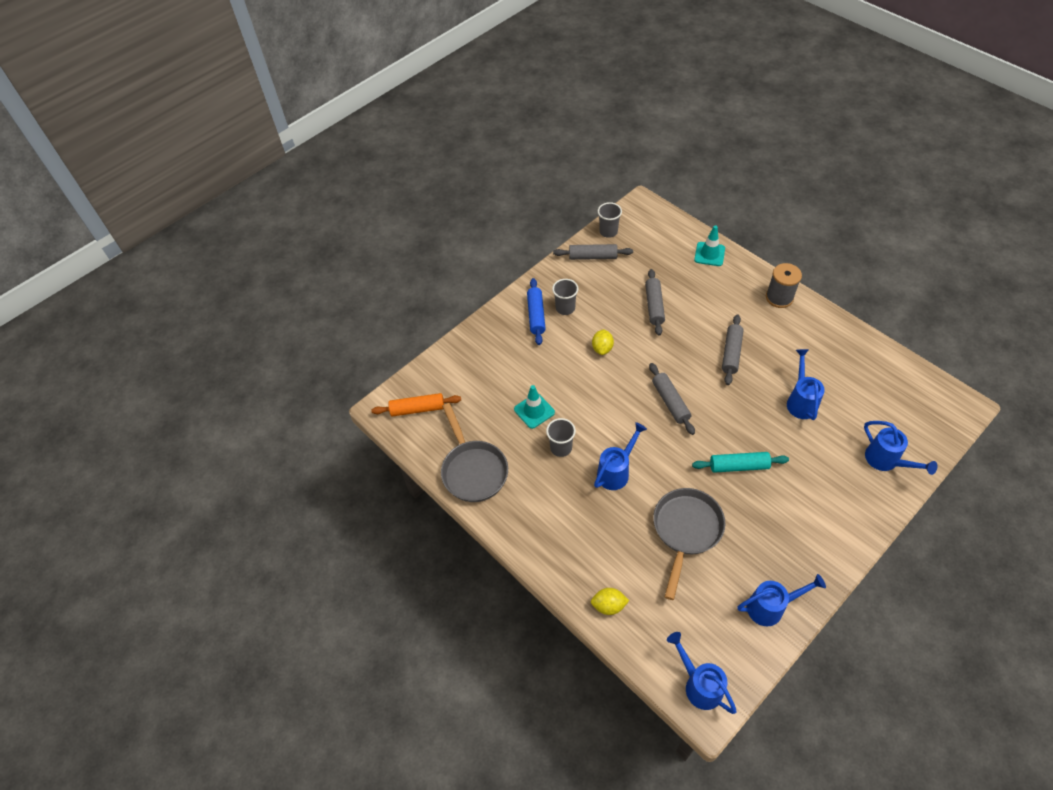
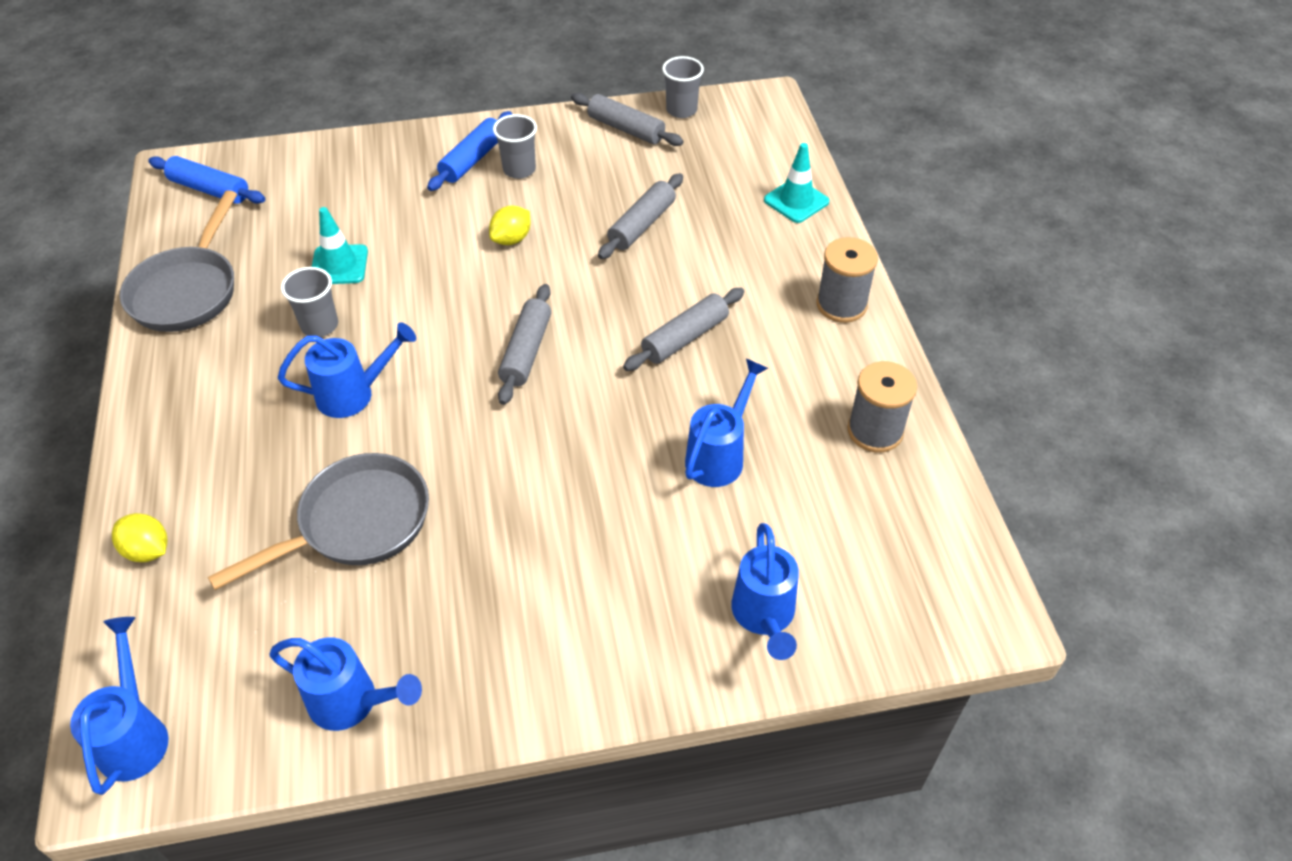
camera: 30 degrees right, 5 degrees down
orange rolling pin [371,393,461,417] -> blue rolling pin [148,156,265,204]
turquoise rolling pin [692,452,789,473] -> none
none -> grey spool [847,361,917,452]

